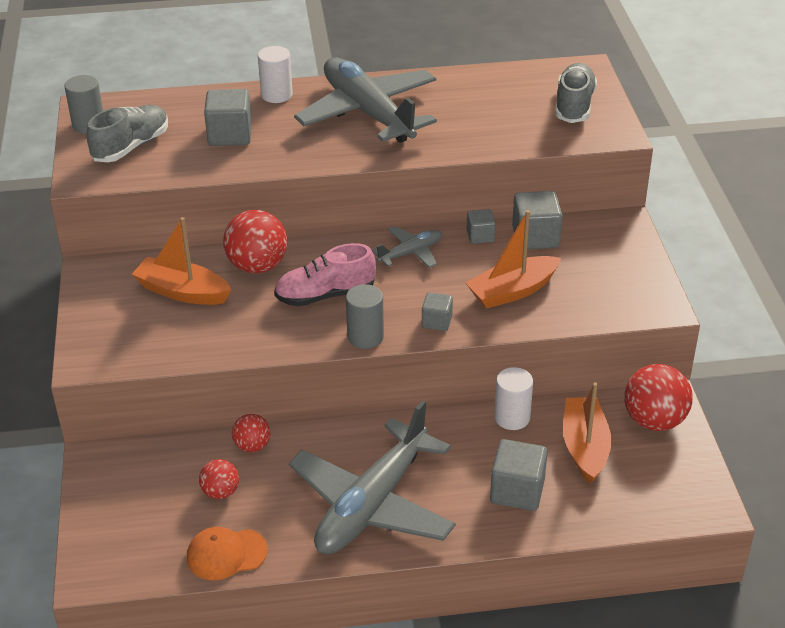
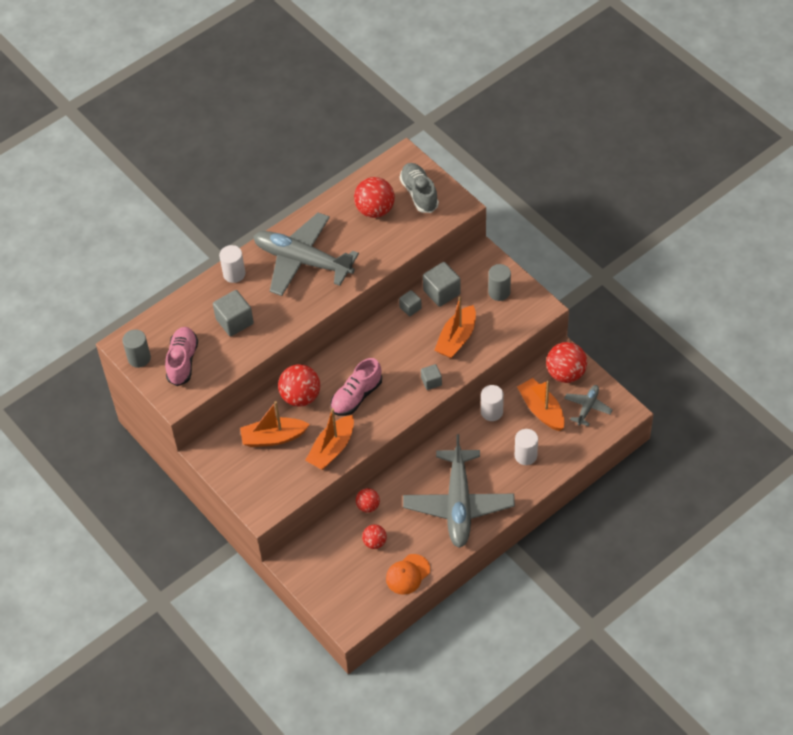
camera: 30 degrees left, 15 degrees up
grey shoe [87,105,168,162] -> pink shoe [165,327,198,386]
grey cylinder [346,284,384,349] -> grey cylinder moved to [488,264,511,301]
grey plane [372,226,442,268] -> grey plane moved to [564,385,613,427]
grey cube [490,439,547,511] -> white cylinder [515,429,538,465]
none -> orange boat [305,408,354,470]
none -> red ball [354,177,395,218]

